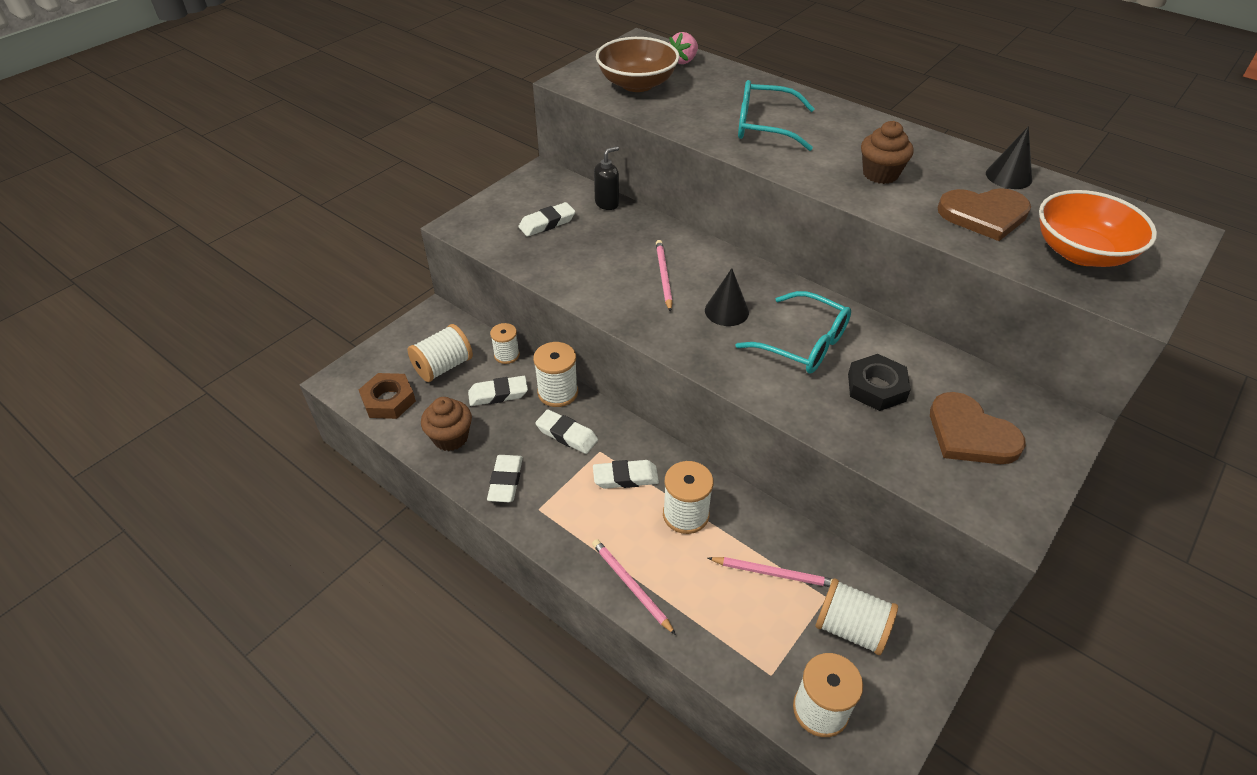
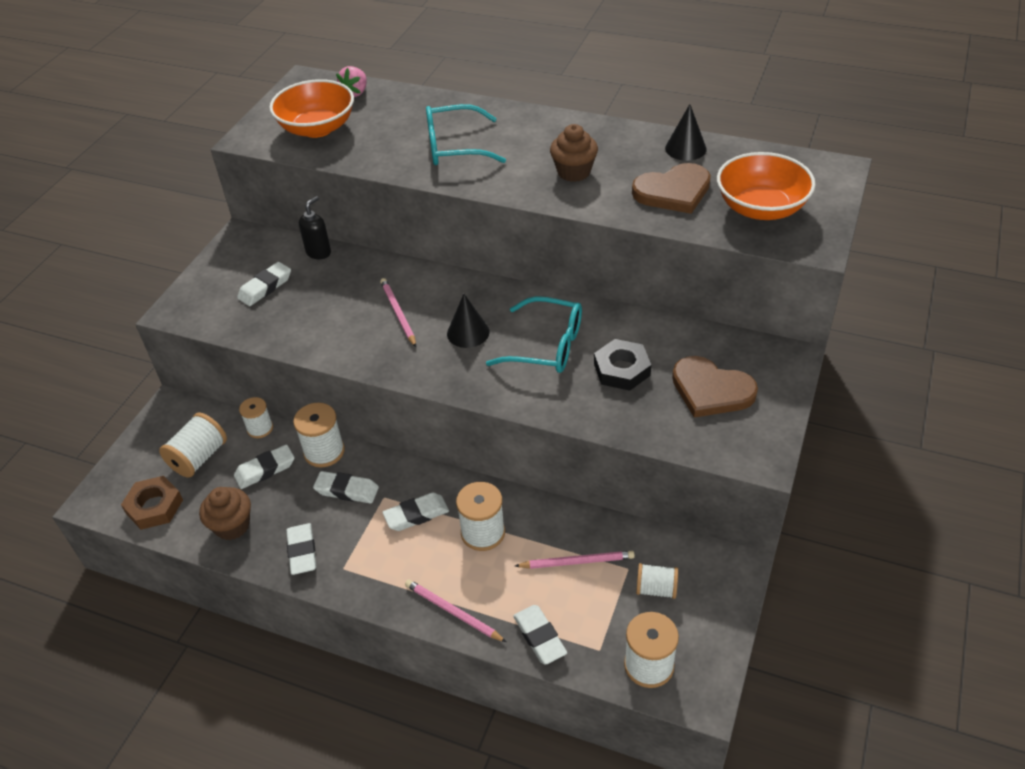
camera: 15 degrees left, 0 degrees up
brown bowl [596,37,679,92] -> orange bowl [269,79,354,138]
white spool [815,579,898,655] -> white spool [636,563,678,599], size x0.65
none -> white eraser [513,605,567,665]

